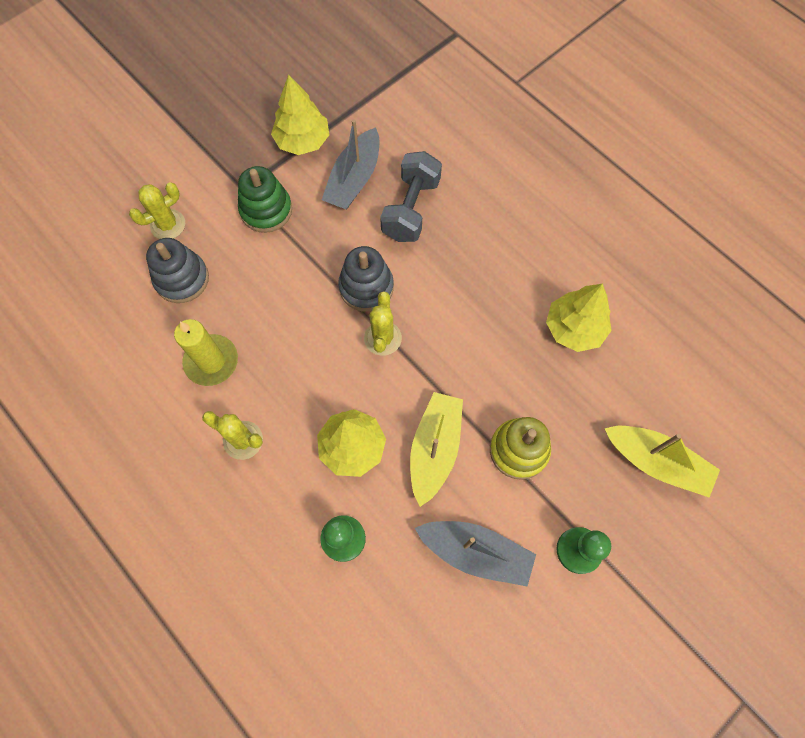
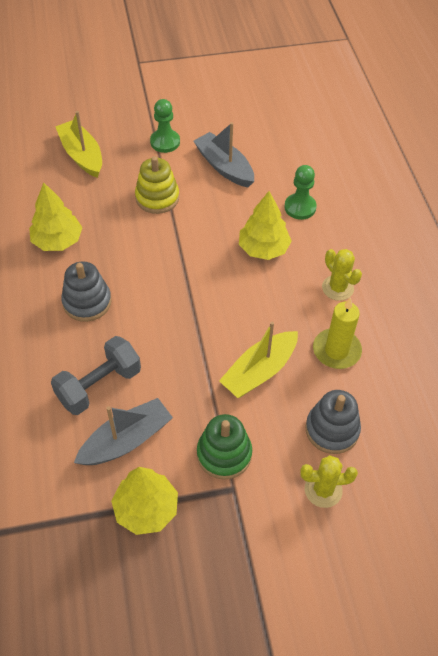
camera: 150 degrees left, 15 degrees down
grey stacking toy [338,246,394,312] -> grey stacking toy moved to [61,261,112,322]
yellow cactus [364,291,402,356] -> none
yellow boat [410,392,463,507] -> yellow boat moved to [219,322,298,398]

